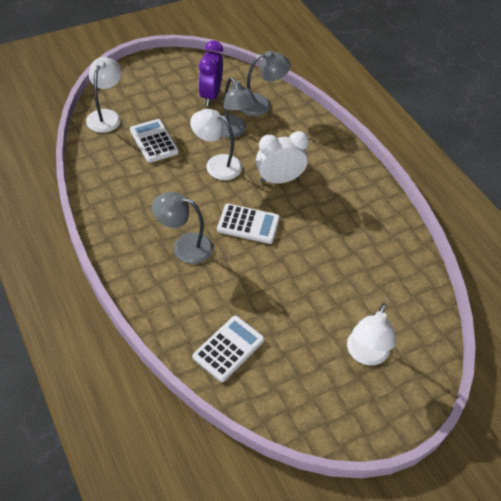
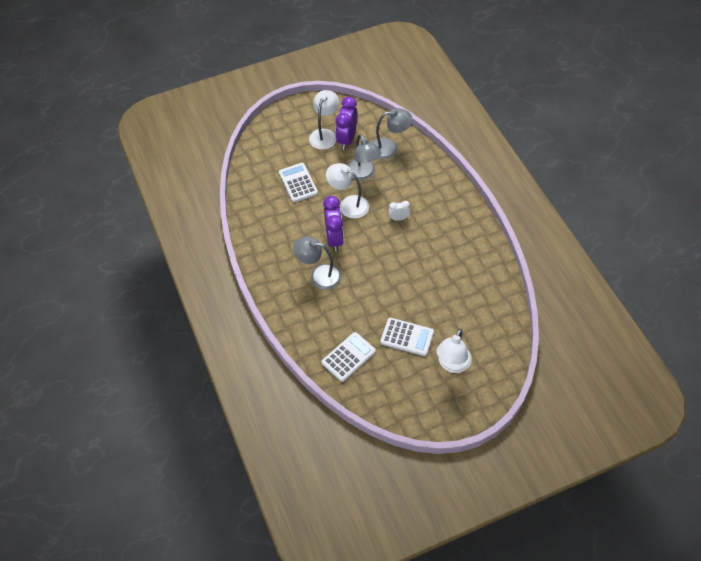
camera: 10 degrees right, 5 degrees up
white lamp [86,57,122,133] -> white lamp moved to [309,90,339,150]
white calculator [217,204,280,244] -> white calculator moved to [380,318,434,356]
white clock [256,131,309,184] -> white clock [389,201,410,221], size x0.52
none -> purple clock [323,196,344,252]

